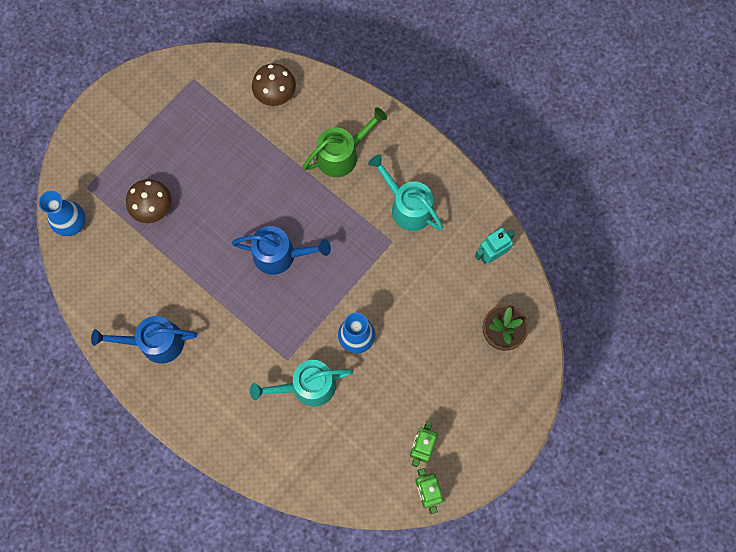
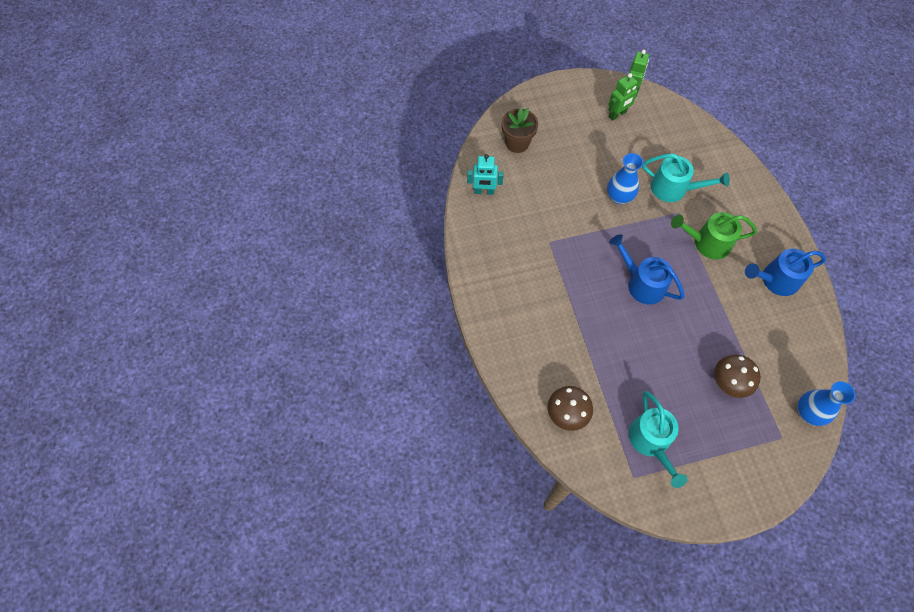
camera: 145 degrees left, 10 degrees down
blue watering can [91,316,197,364] -> blue watering can turned 135 degrees clockwise [745,249,826,296]
green watering can [303,107,387,177] -> green watering can moved to [671,212,757,259]
turquoise watering can [368,154,443,231] -> turquoise watering can moved to [629,391,687,488]

